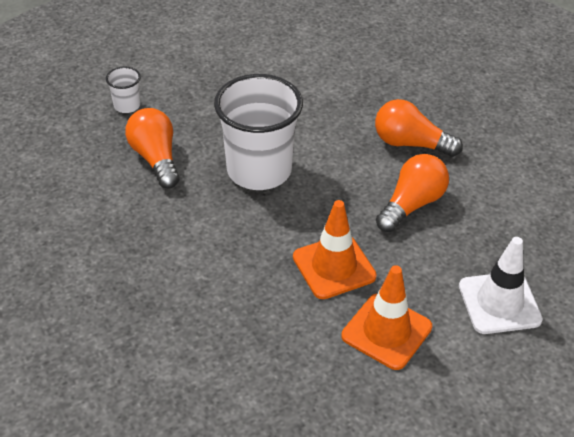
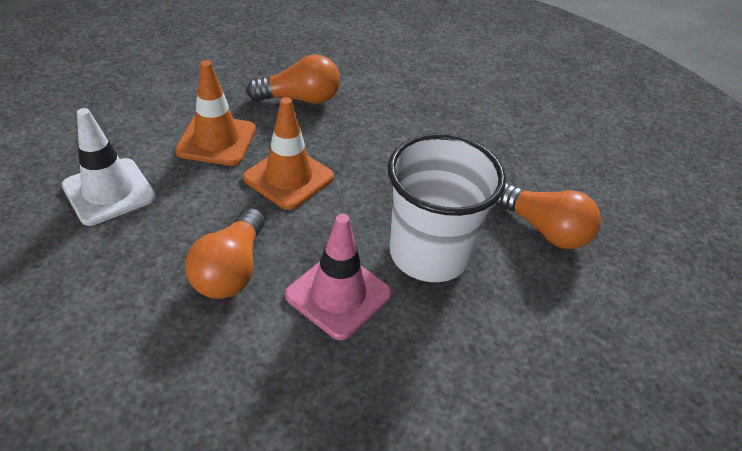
camera: 150 degrees right, 0 degrees up
white cup [106,66,141,113] -> none
orange light bulb [375,99,463,157] -> orange light bulb moved to [246,54,340,104]
none -> pink traffic cone [285,214,392,340]

